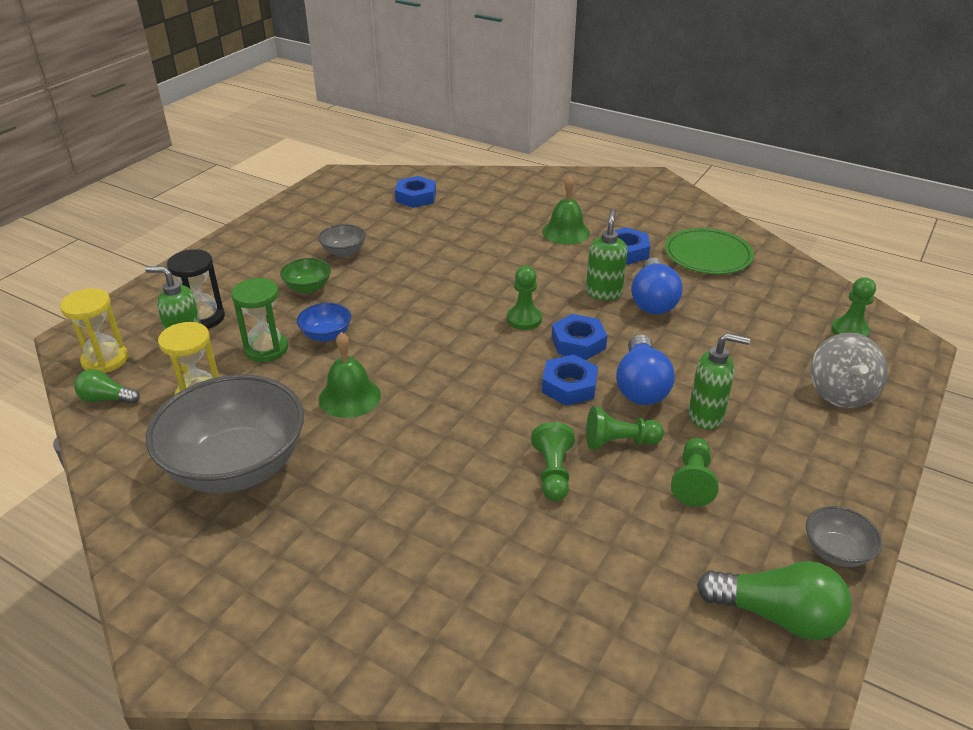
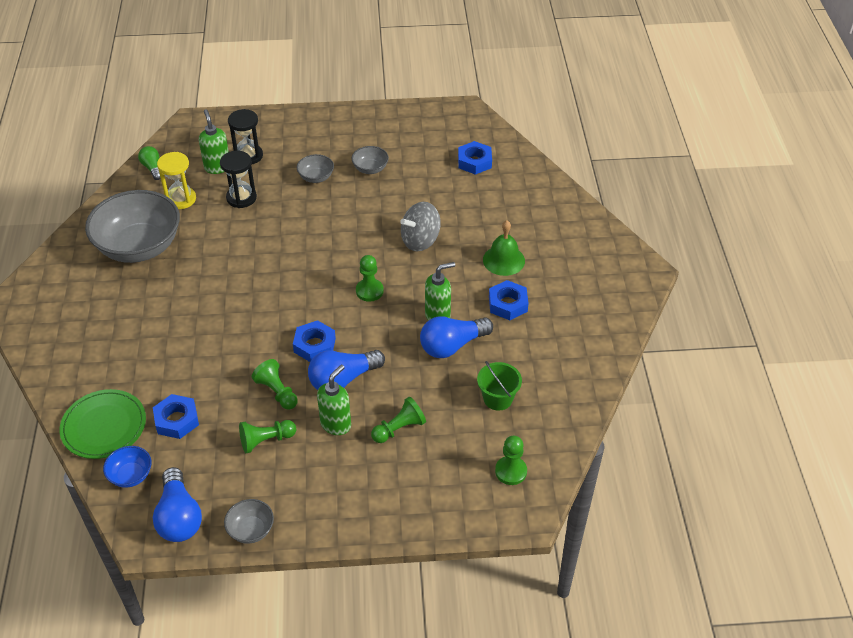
camera: 55 degrees right, 10 degrees up
yellow hourglass [60,288,128,373] -> none
green hourglass [231,278,288,362] -> black hourglass [220,151,257,208]
green bowl [280,258,331,293] -> grey bowl [297,154,334,183]
blue bowl [297,303,351,342] -> blue bowl moved to [103,446,152,488]
green bell [319,332,381,418] -> none
green pawn [531,422,575,501] -> green pawn moved to [371,397,426,443]
blue nut [551,314,607,360] -> blue nut moved to [153,394,199,439]
green plate [665,228,754,274] -> green plate moved to [59,389,146,459]
green soap dispenser [688,333,750,430] -> green soap dispenser turned 120 degrees counterclockwise [317,365,351,435]
green light bulb [697,561,852,640] -> blue light bulb [153,467,202,542]
grey spinning top [811,333,888,408] -> grey spinning top moved to [400,202,441,252]
none -> green bucket [477,361,522,411]

